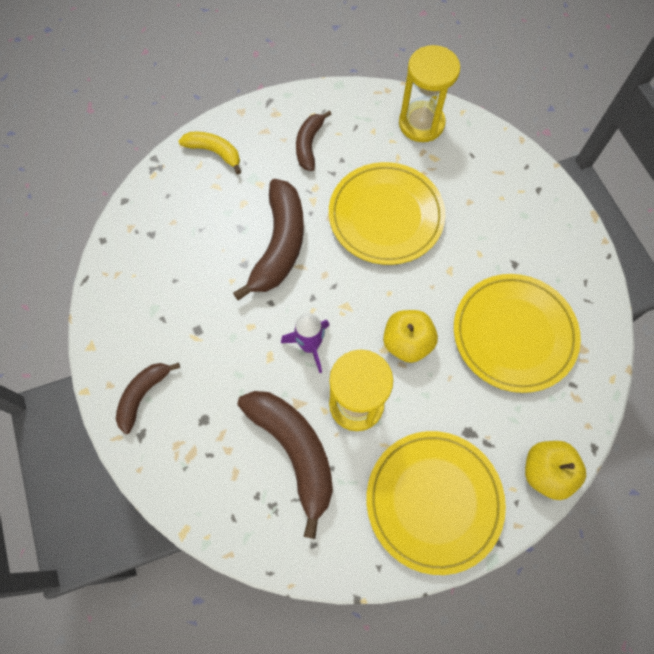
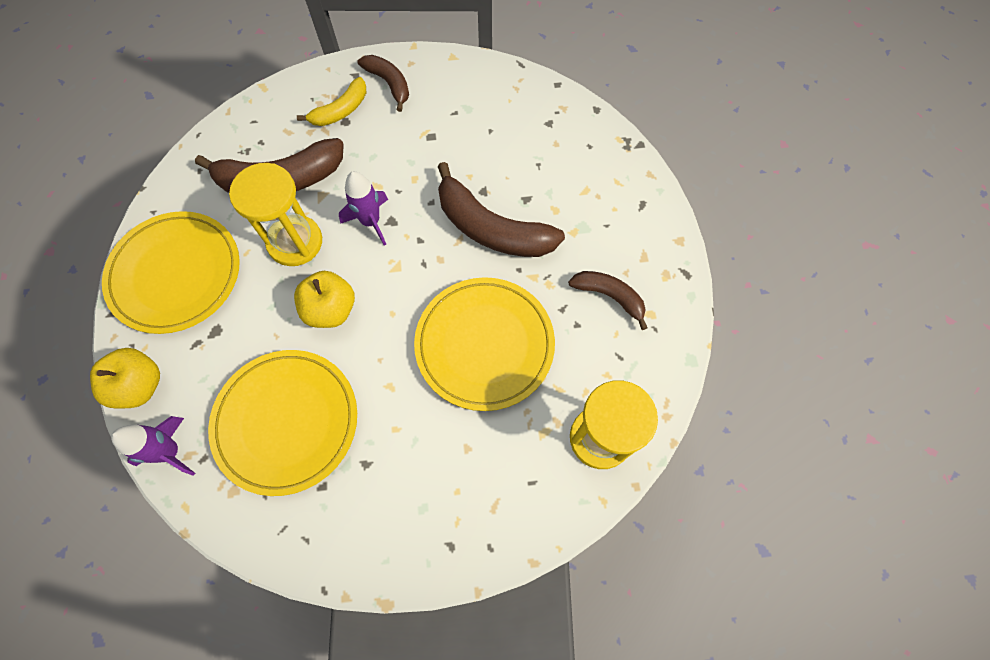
camera: 110 degrees right, 0 degrees up
yellow banana [179,132,241,174] -> yellow banana moved to [297,77,366,126]
none -> purple rocket [111,416,196,476]

